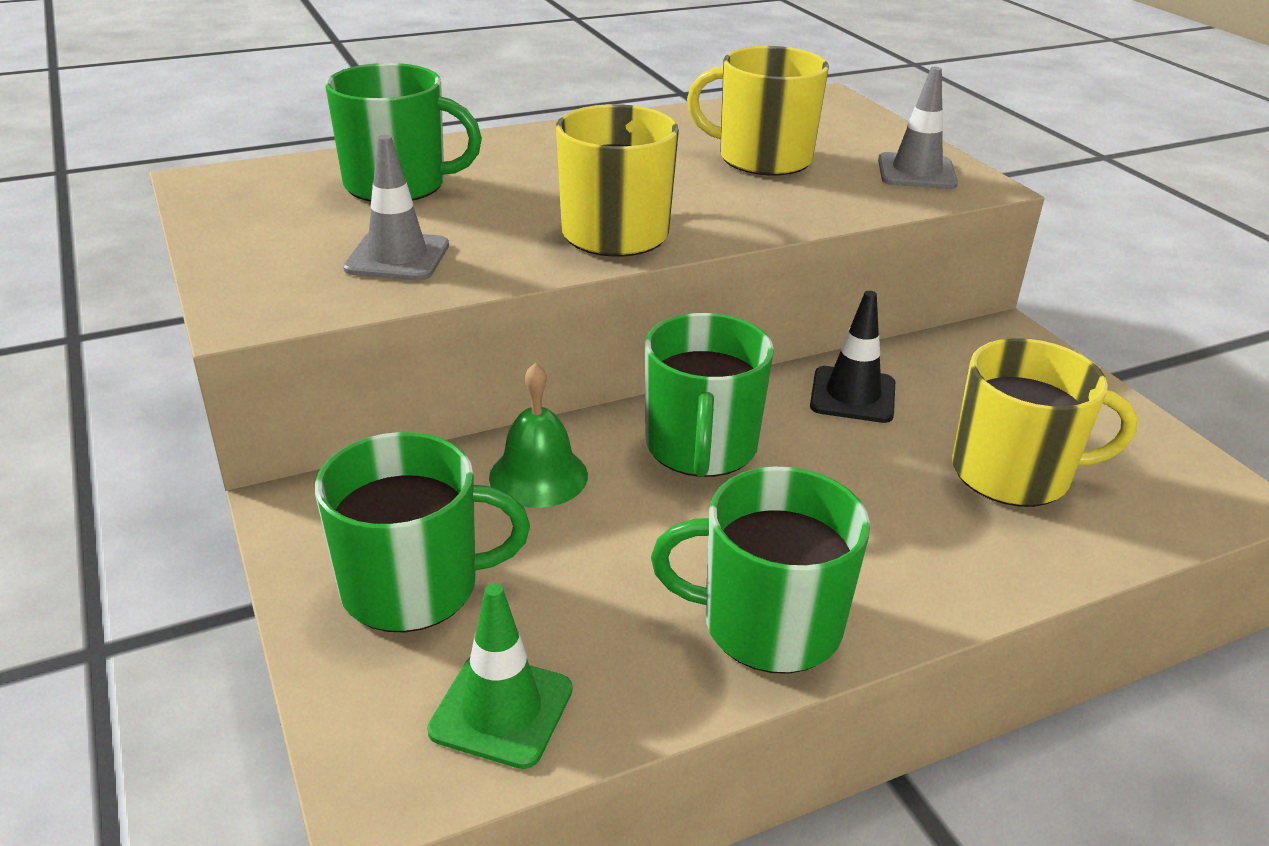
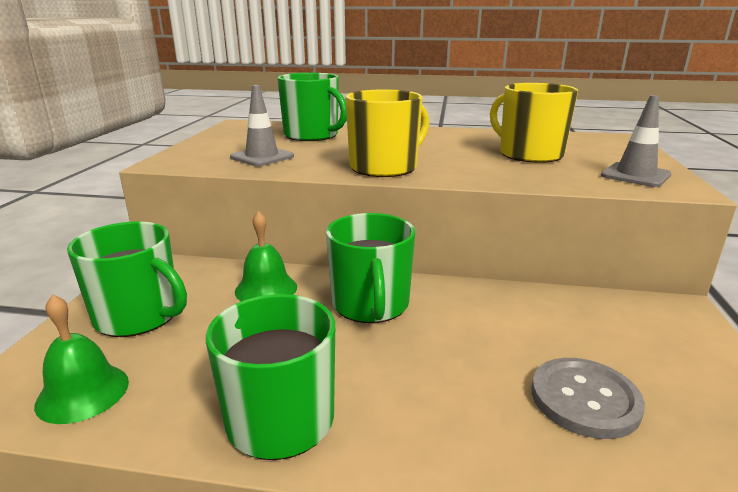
camera: 35 degrees right, 10 degrees down
green traffic cone [427,583,572,769] -> green bell [34,294,129,424]
green mug [645,313,774,477] -> green mug turned 45 degrees counterclockwise [326,213,415,323]
black traffic cone [810,291,895,423] -> none
yellow mug [952,338,1137,507] -> grey button [532,358,645,439]

